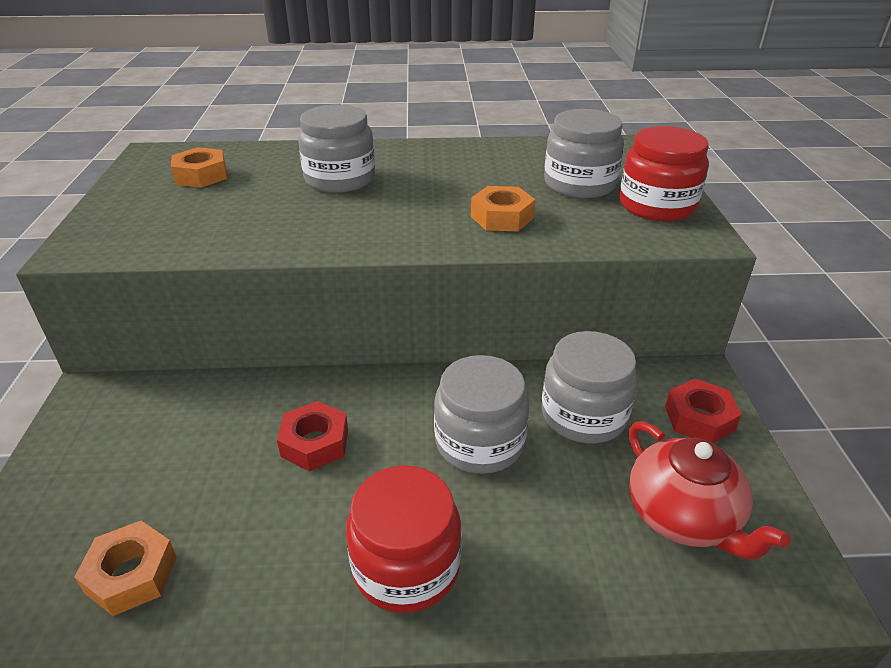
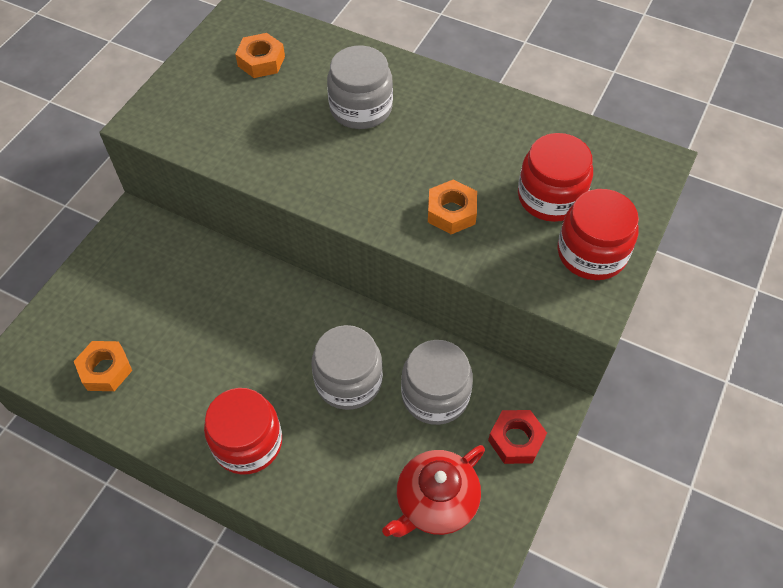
camera: 30 degrees right, 20 degrees up
red nut [277,401,348,471] -> none
grey jar [544,109,624,198] -> red jar [518,133,593,222]
red teapot [629,421,790,560] -> red teapot turned 45 degrees clockwise [382,445,485,537]

